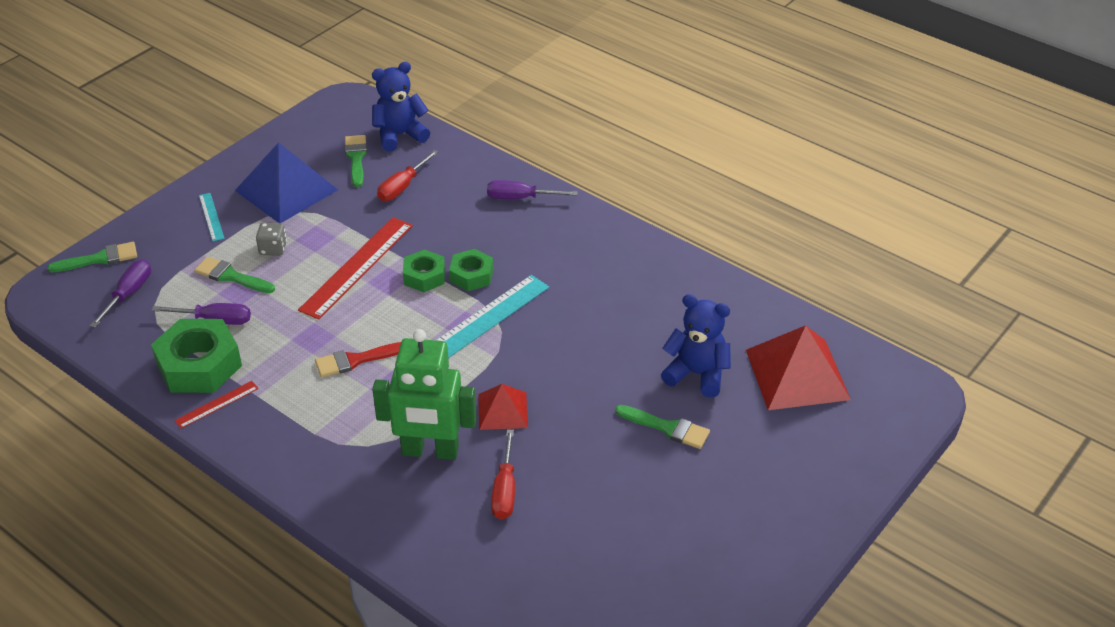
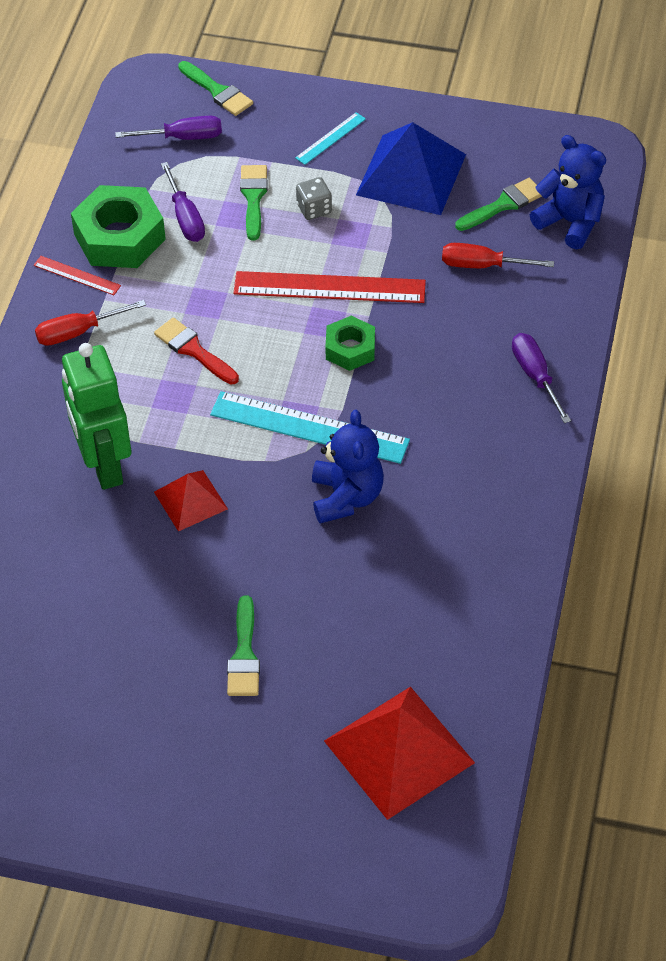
camera: 65 degrees right, 10 degrees up
green nut [449,249,494,291] -> none
red screwdriver [491,429,515,520] -> red screwdriver moved to [35,300,146,346]
blue teddy bear [661,294,731,398] -> blue teddy bear moved to [312,410,384,524]

